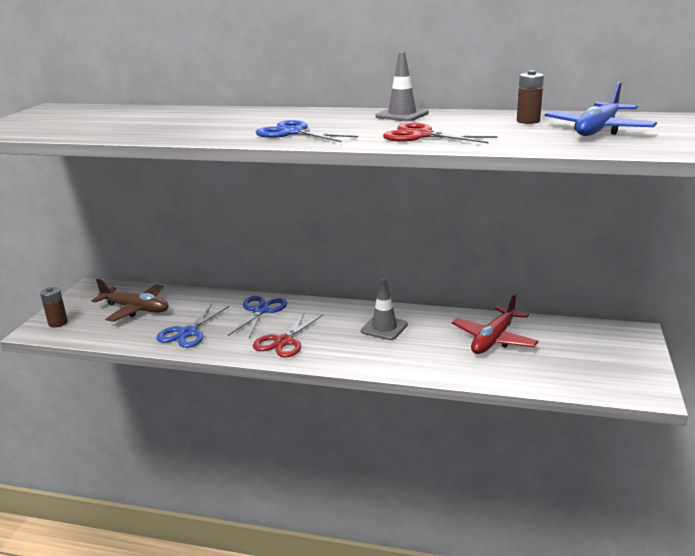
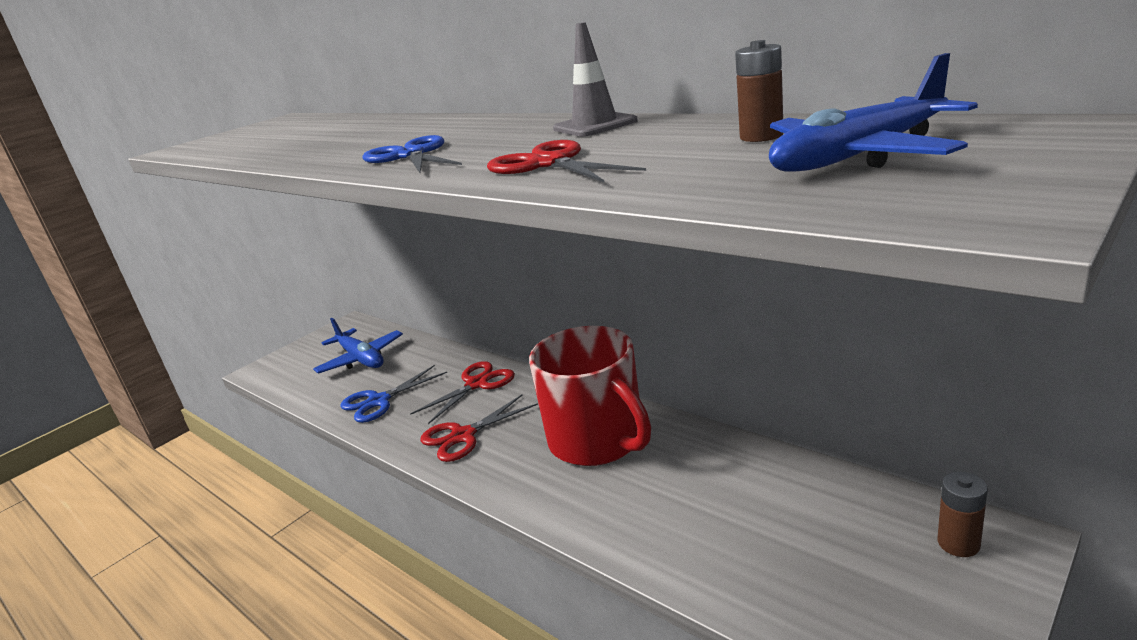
camera: 30 degrees right, 0 degrees up
brown battery [40,287,68,328] -> brown battery moved to [938,472,988,557]
brown plane [92,279,169,322] -> blue plane [313,318,403,374]
blue scissors [228,296,287,338] -> red scissors [410,361,515,424]
grey traffic cone [361,278,408,340] -> red mug [529,326,651,466]
red plane [452,293,539,354] -> none

